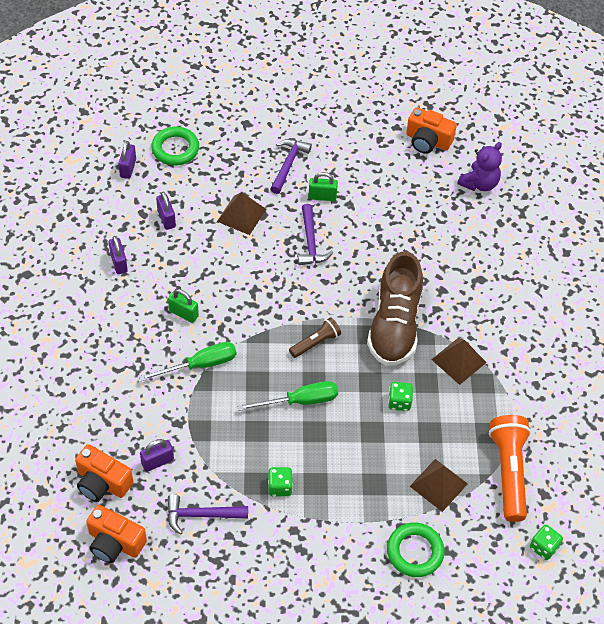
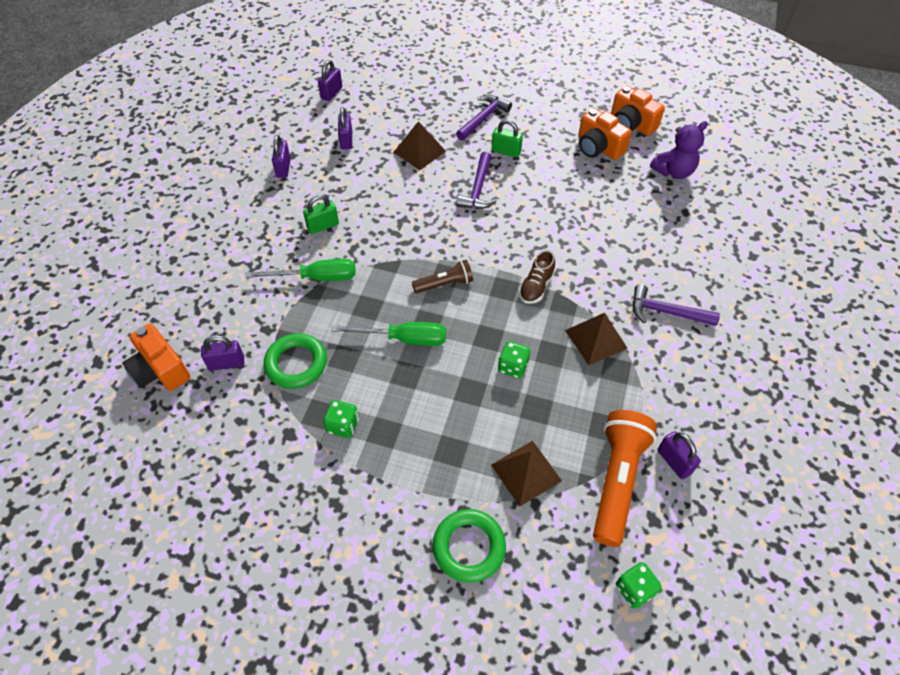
camera: 20 degrees right, 0 degrees up
orange camera [86,505,147,563] -> orange camera moved to [578,108,632,160]
green ring [151,127,199,165] -> green ring moved to [264,333,327,389]
green padlock [168,289,199,323] -> green padlock turned 75 degrees counterclockwise [303,195,339,234]
purple hammer [168,494,248,535] -> purple hammer moved to [633,284,720,326]
brown shoe [367,252,423,366] -> brown shoe [519,250,555,304], size x0.46
none -> purple padlock [658,431,701,479]

